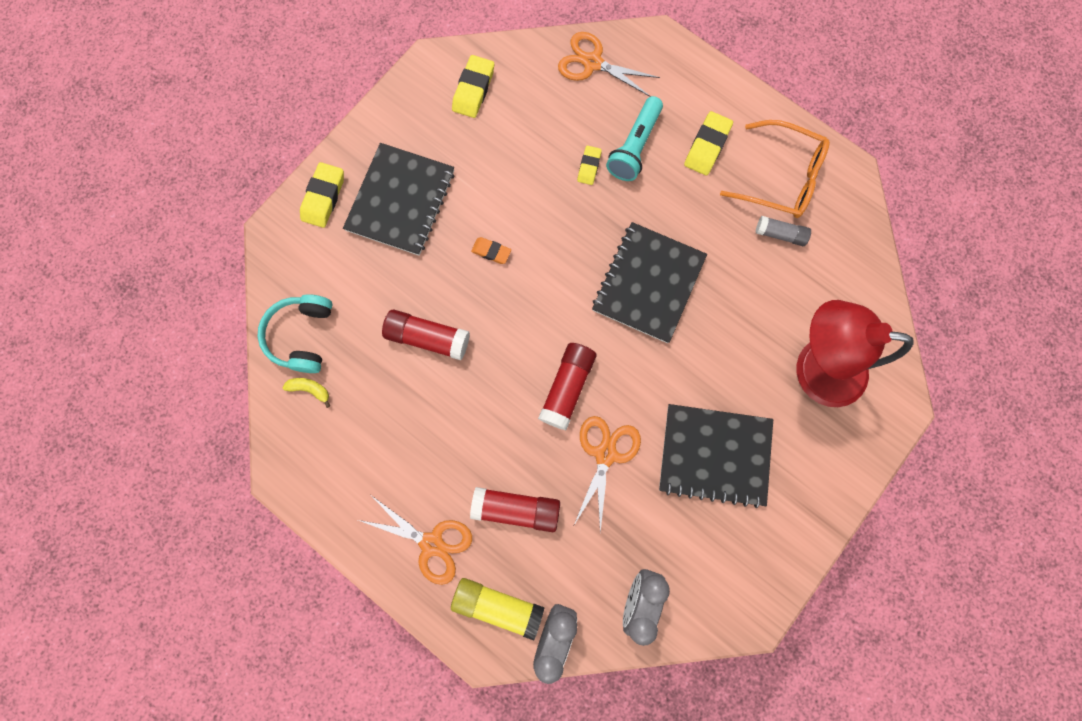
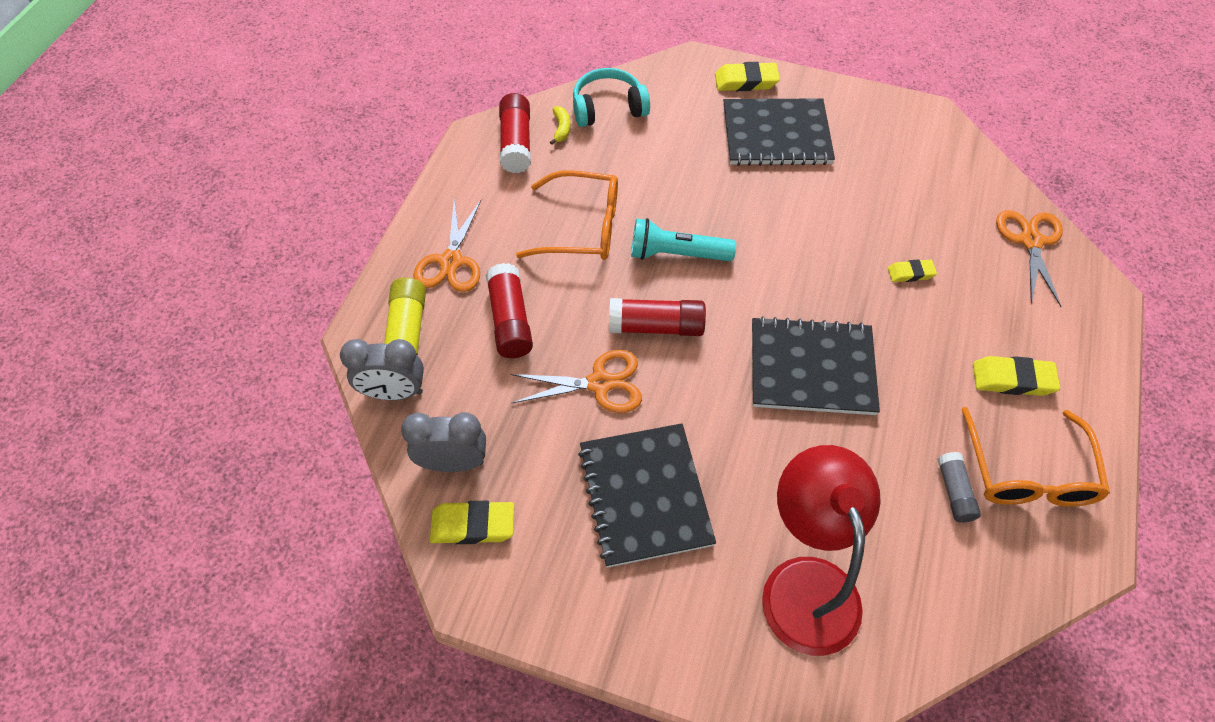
camera: 70 degrees right, 20 degrees down
red glue stick [382,310,470,360] -> red glue stick moved to [499,93,531,173]
yellow eraser [452,55,494,118] -> yellow eraser moved to [430,501,514,544]
orange eraser [471,237,511,264] -> none
turquoise flashlight [606,96,663,181] -> turquoise flashlight moved to [631,218,736,261]
none -> orange glasses [516,170,618,260]

